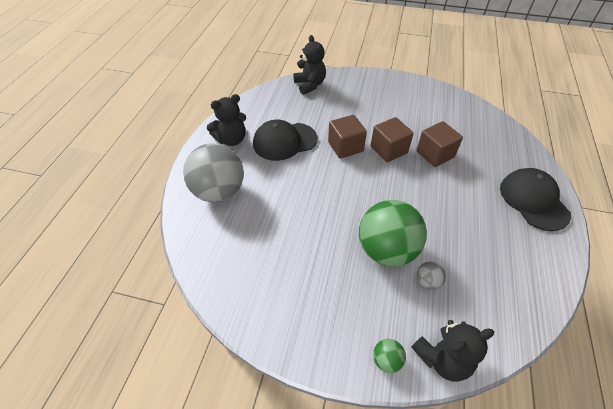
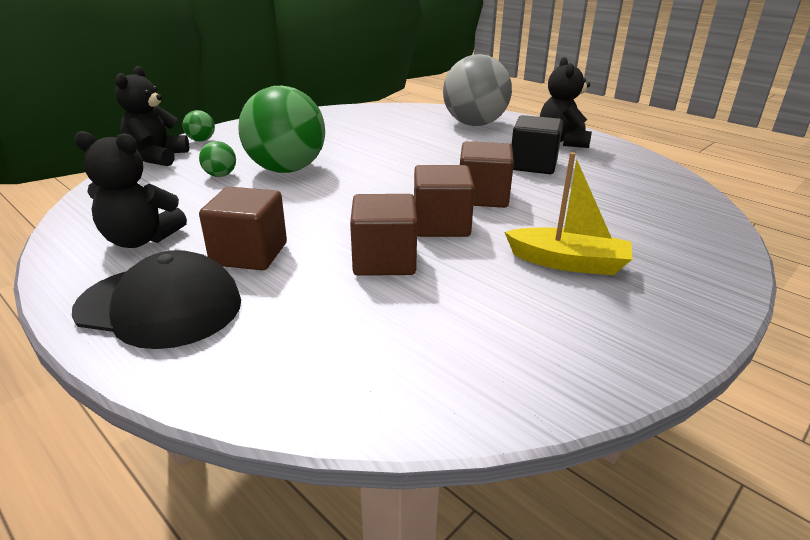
camera: 120 degrees right, 20 degrees down
black cap [253,119,317,161] -> black cube [511,115,563,174]
black teddy bear [293,35,326,95] -> black teddy bear moved to [74,131,187,248]
grey ball [416,262,446,290] -> green ball [199,141,236,177]
none -> brown cube [199,187,287,271]
none -> yellow boat [505,152,632,275]

